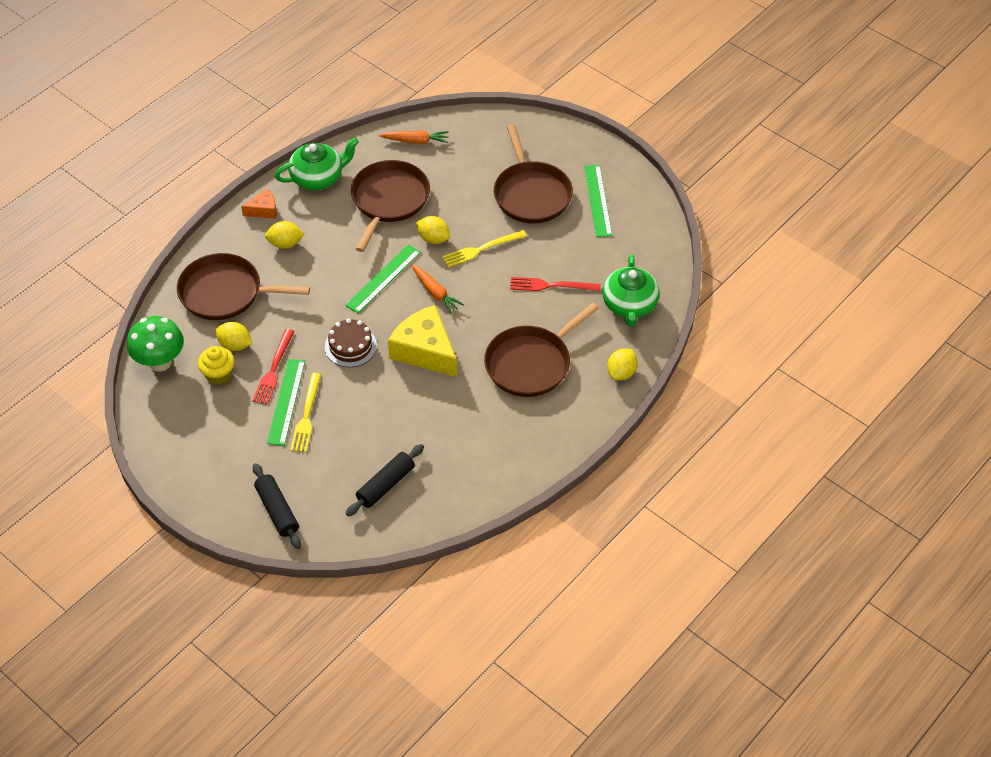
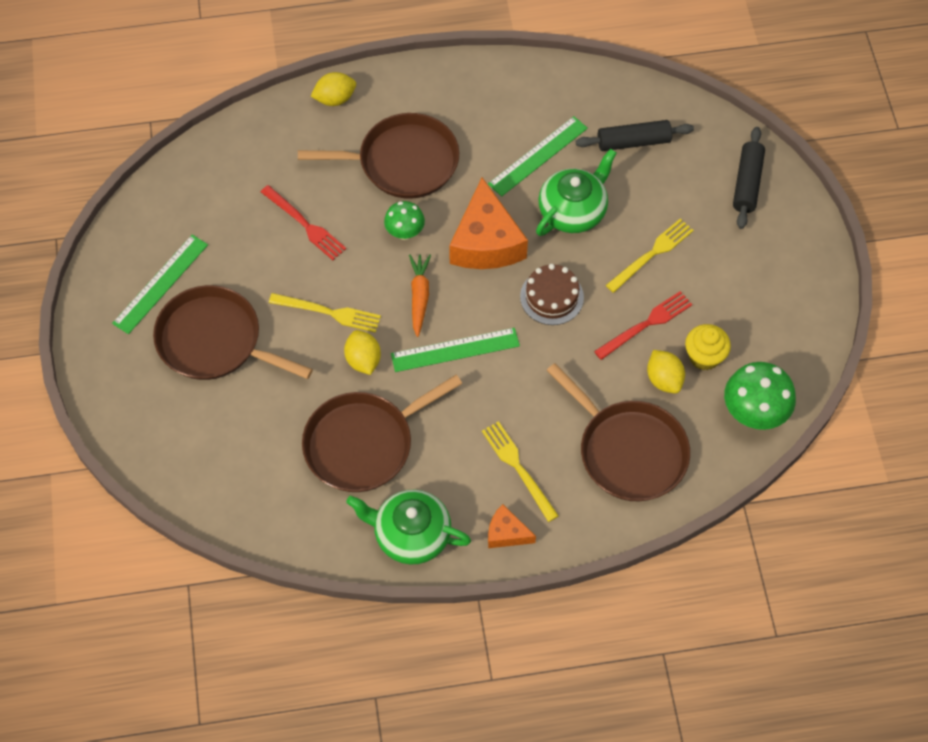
camera: 140 degrees left, 10 degrees up
yellow lemon [265,221,305,249] -> yellow fork [482,421,559,522]
green ruler [267,359,305,446] -> green ruler moved to [488,116,588,197]
orange carrot [379,130,449,144] -> none
yellow cheese [388,305,457,377] -> orange cheese [449,178,528,269]
brown pan [494,124,573,223] -> brown pan turned 90 degrees counterclockwise [153,285,313,380]
green teapot [602,254,660,326] -> green teapot moved to [536,149,617,236]
none -> green mushroom [384,201,425,240]

